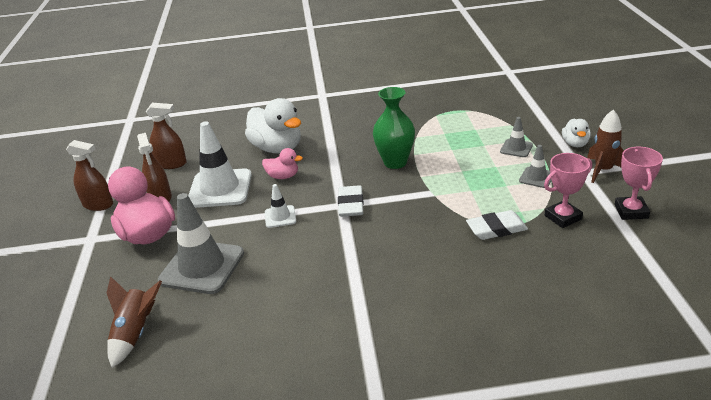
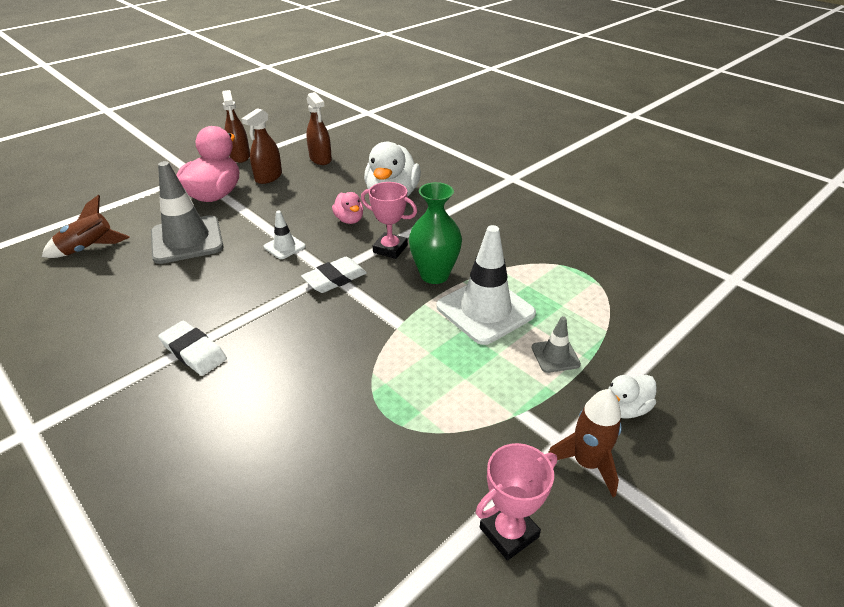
camera: 50 degrees right, 5 degrees up
white traffic cone [188,121,252,208] -> white traffic cone moved to [437,225,536,345]
white eraser [466,210,528,240] -> white eraser moved to [158,321,227,376]
grey traffic cone [519,145,552,188] -> none
pink trophy [544,153,592,228] -> pink trophy moved to [361,182,417,259]

